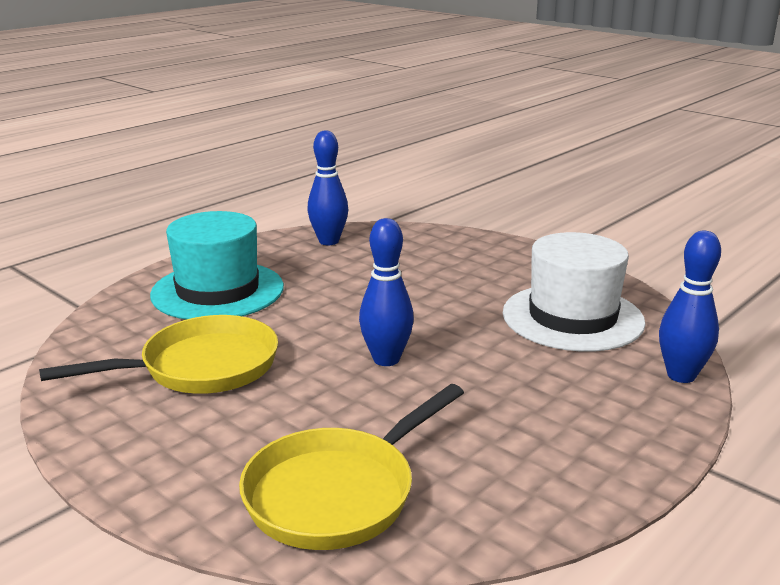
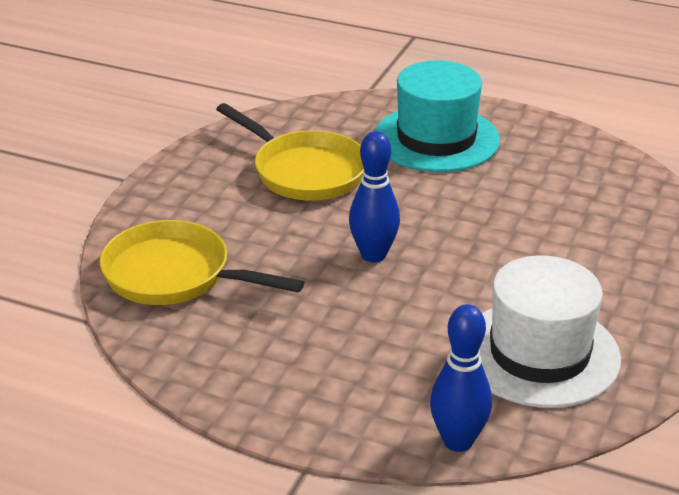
camera: 70 degrees right, 10 degrees up
blue bowling pin [307,130,348,245] -> none

